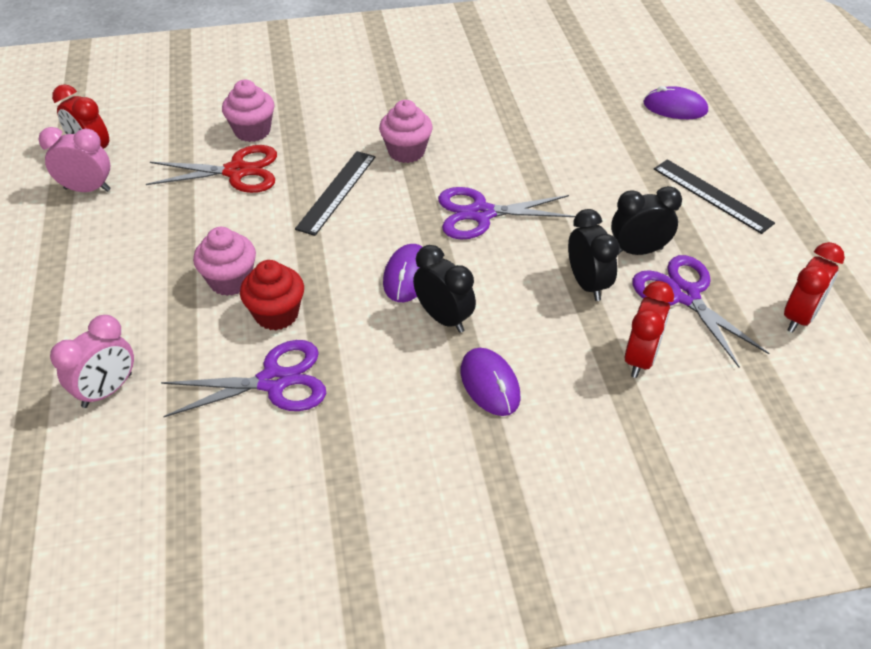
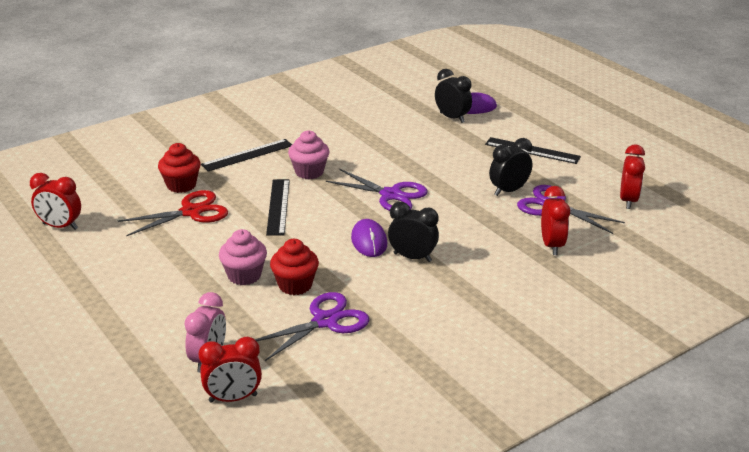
camera: 25 degrees left, 15 degrees down
pink clock [38,127,111,192] -> none
pink cupcake [222,80,274,142] -> red cupcake [158,143,201,193]
purple scissors [438,187,575,239] -> purple scissors turned 120 degrees counterclockwise [326,169,428,211]
purple mouse [461,348,521,416] -> none
black clock [568,209,620,301] -> black clock moved to [435,69,472,123]
none -> red clock [199,337,262,403]
none -> black ruler [201,139,292,172]

